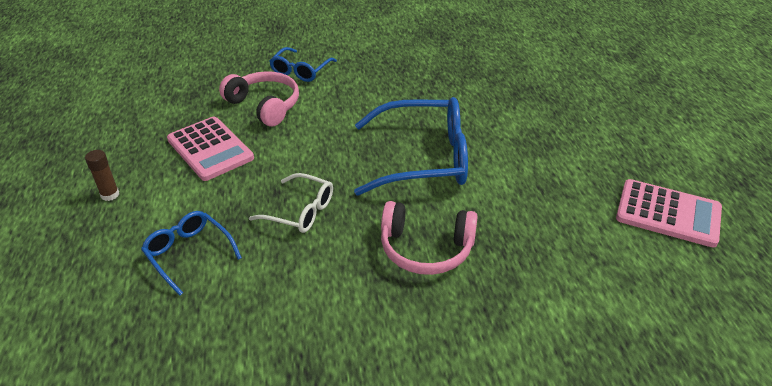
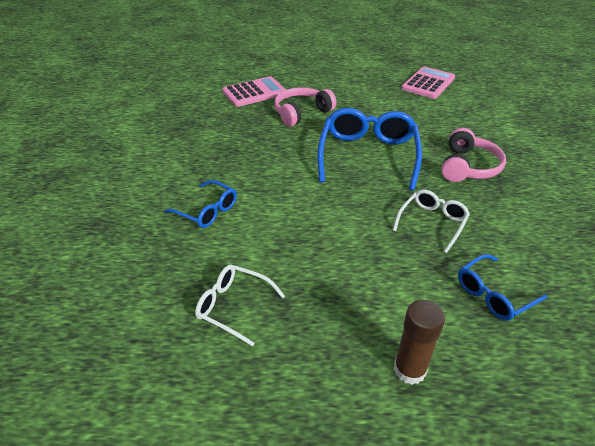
camera: 80 degrees left, 0 degrees up
brown glue stick [85,150,119,201] -> brown glue stick [394,300,445,385], size x1.52
pink calculator [167,117,254,181] -> pink calculator moved to [222,76,286,107]
pink headphones [219,71,299,126] -> pink headphones moved to [274,87,337,127]
none -> white glasses [195,265,285,346]

